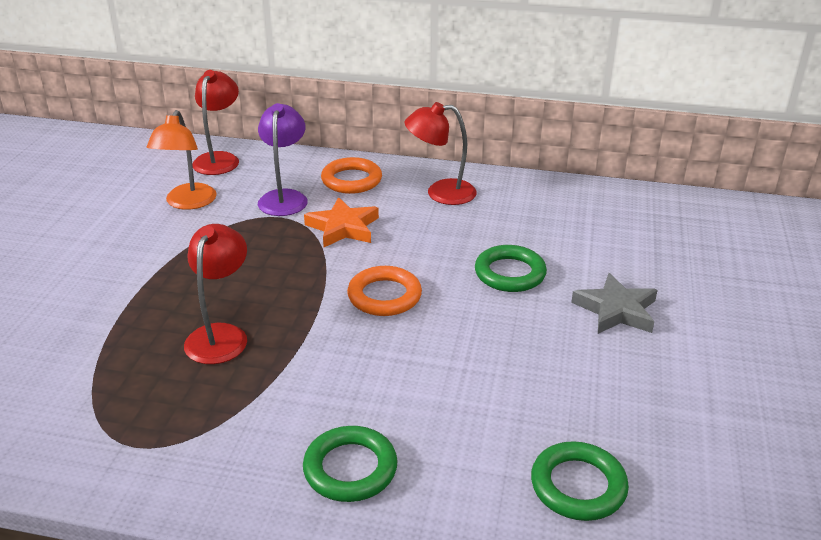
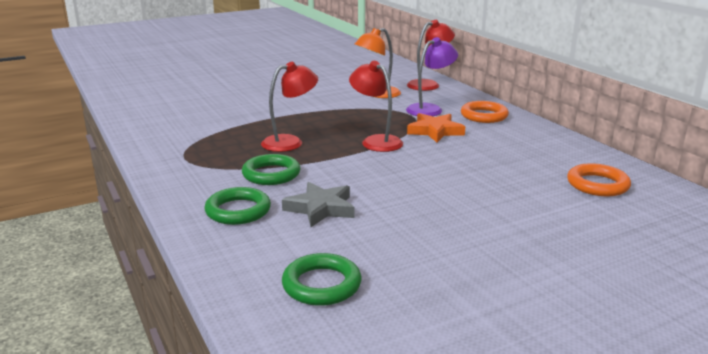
camera: 50 degrees right, 10 degrees down
orange ring [347,266,422,316] -> orange ring moved to [567,163,631,196]
red lamp [404,102,477,205] -> red lamp moved to [349,61,403,152]
green ring [475,245,547,292] -> green ring moved to [242,154,300,185]
grey star [571,273,658,334] -> grey star moved to [282,182,354,227]

